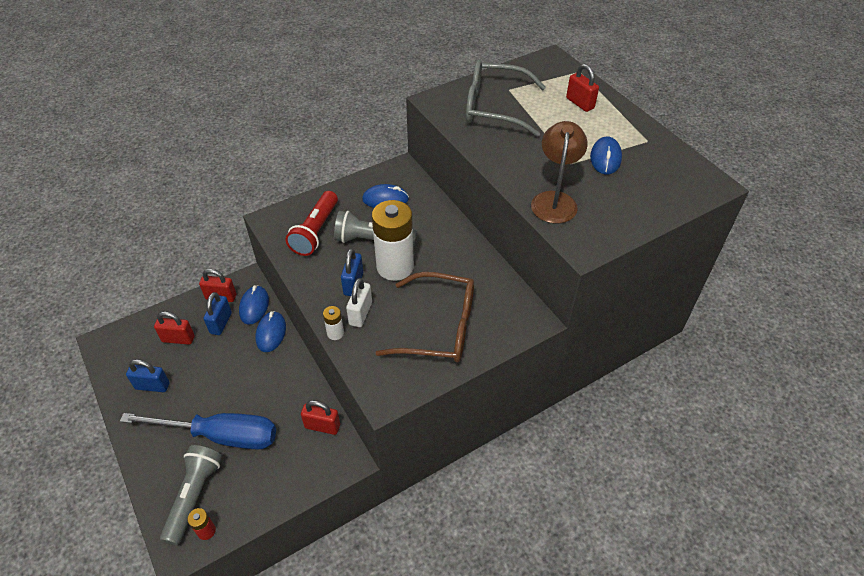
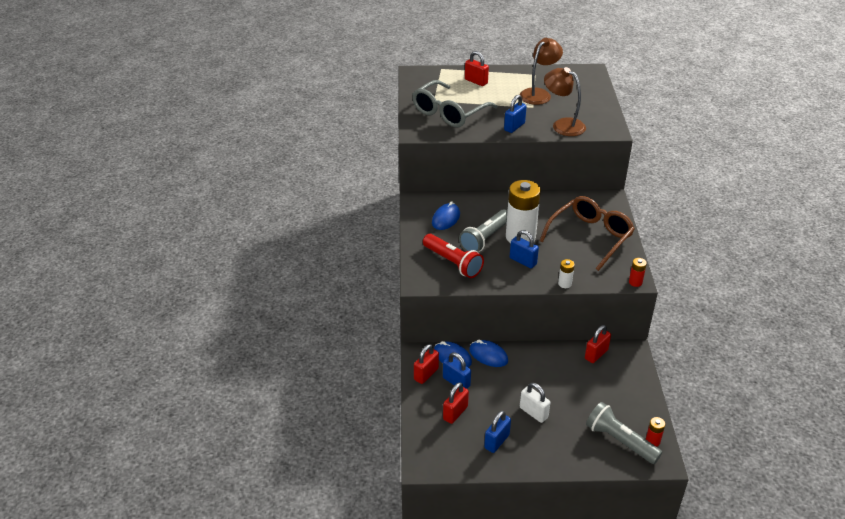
camera: 60 degrees left, 10 degrees down
blue screwdriver [120,413,276,450] -> none
white padlock [346,278,372,327] -> white padlock moved to [520,383,550,423]
red padlock [566,64,599,112] -> red padlock turned 45 degrees clockwise [465,51,489,86]
blue mouse [590,136,622,174] -> brown lamp [520,38,563,105]
none -> blue padlock [504,95,527,133]
none -> red battery [629,258,647,287]

